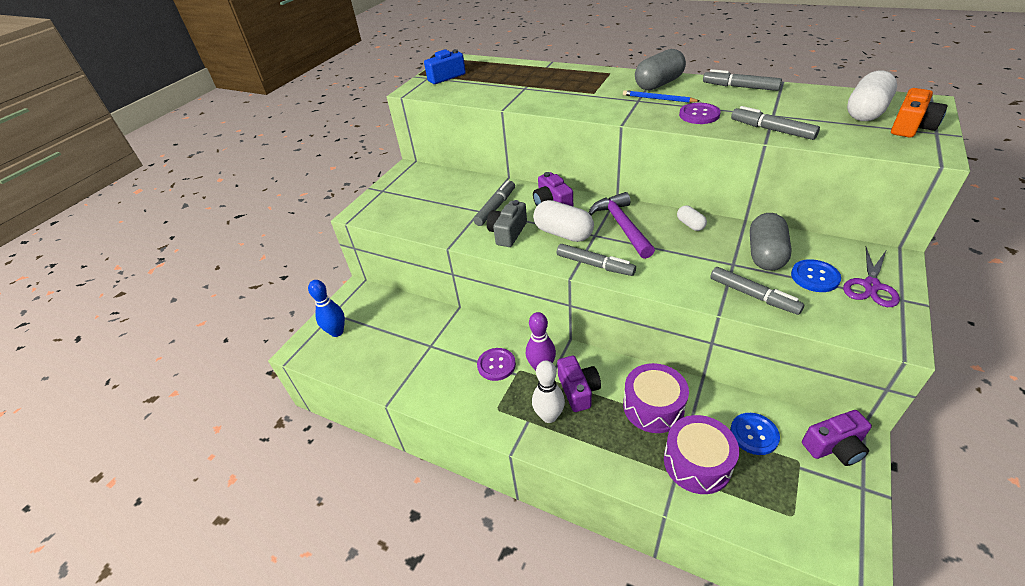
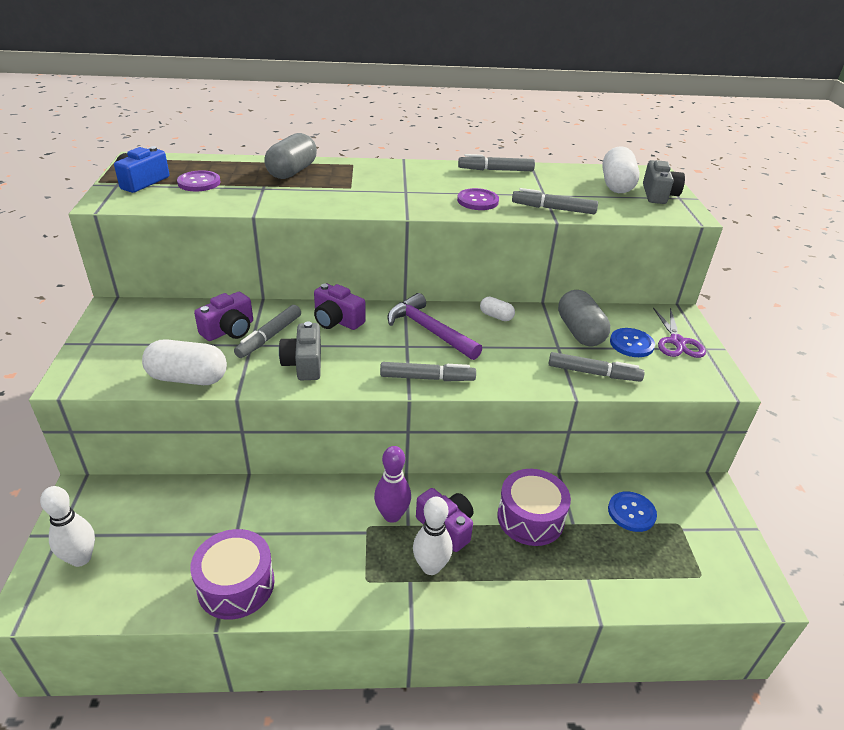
camera: 35 degrees left, 5 degrees down
blue bowling pin [308,280,345,337] -> white bowling pin [40,486,95,567]
grey marker [473,180,515,226] -> grey marker turned 150 degrees counterclockwise [234,305,301,358]
purple button [477,348,516,381] -> purple button moved to [177,170,221,191]
white capsule [533,200,594,242] -> white capsule moved to [142,339,227,385]
blue pencil [623,90,700,103] -> none
grey capsule [635,49,686,90] -> grey capsule moved to [264,133,317,179]
purple drum [664,415,739,494] -> purple drum moved to [190,529,274,620]
purple camera [802,410,872,466] -> purple camera moved to [194,292,253,341]
orange camera [891,88,948,138] -> grey camera [643,160,685,204]

